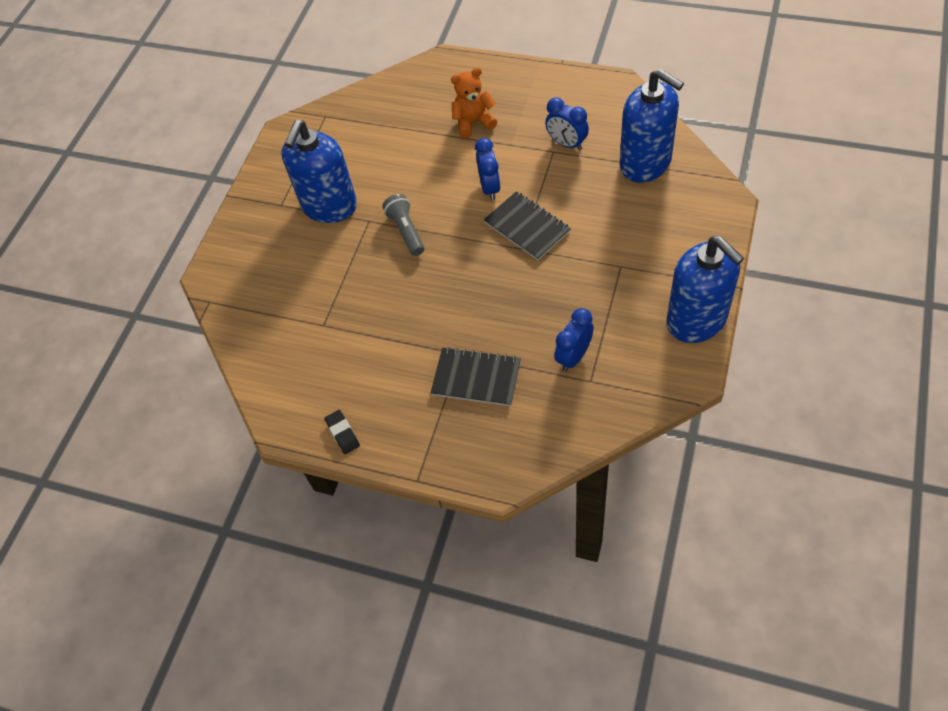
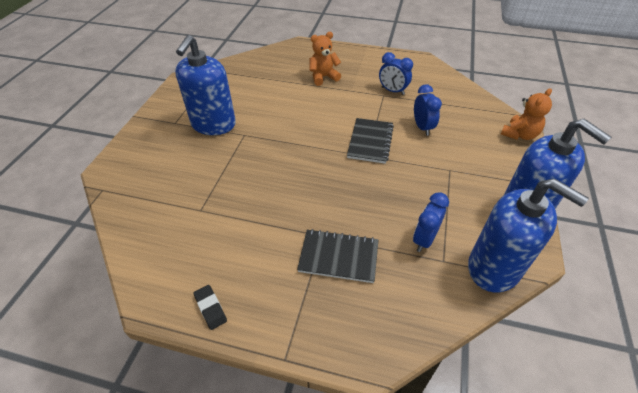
camera: 10 degrees left, 10 degrees down
grey flashlight [382,194,424,256] -> none
blue clock [475,138,501,201] -> blue clock moved to [414,84,442,136]
black notebook [484,191,571,260] -> black notebook turned 60 degrees clockwise [347,118,394,164]
blue soap dispenser [619,69,684,183] -> blue soap dispenser moved to [468,178,589,293]
none -> orange teddy bear [501,88,552,140]

